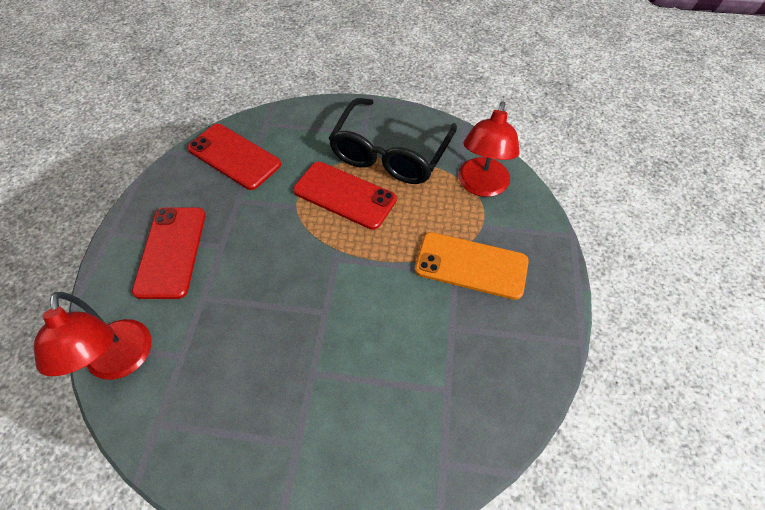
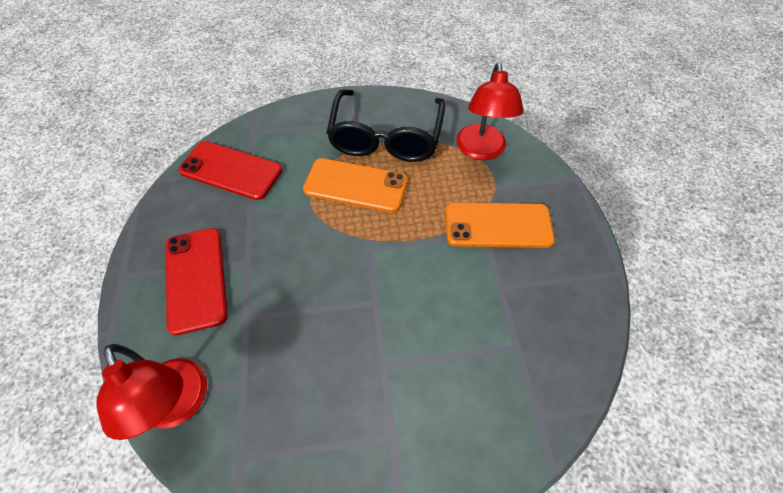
camera: 15 degrees left, 0 degrees up
red phone [293,162,397,230] -> orange phone [303,158,408,213]

